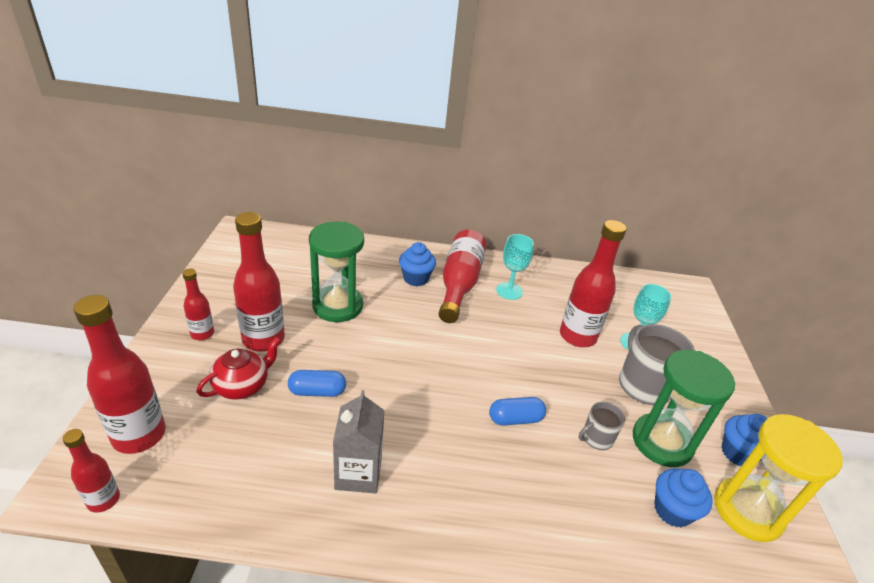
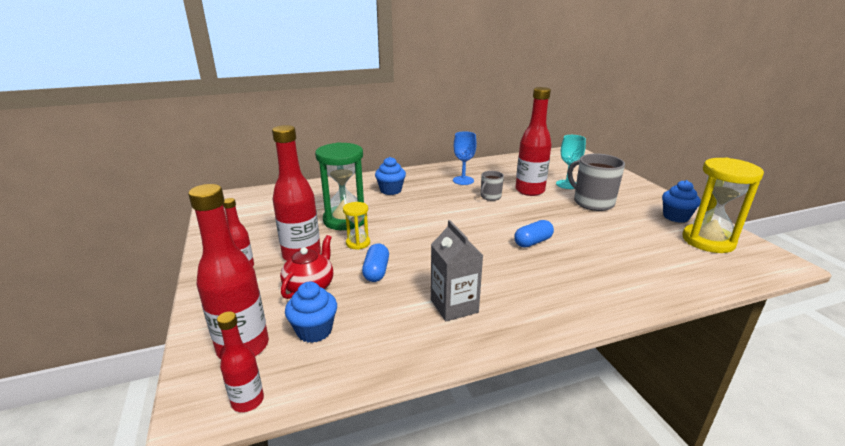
camera: 20 degrees left, 10 degrees down
blue capsule [288,370,346,397] -> blue capsule turned 60 degrees counterclockwise [362,243,389,282]
red bottle [439,230,486,323] -> none
turquoise goblet [496,234,534,300] -> blue goblet [453,131,477,185]
grey mug [579,402,625,450] -> grey mug moved to [481,171,504,201]
green hourglass [633,350,735,467] -> none
blue cupcake [654,468,713,527] -> blue cupcake moved to [285,282,337,343]
none -> yellow hourglass [343,202,370,250]

